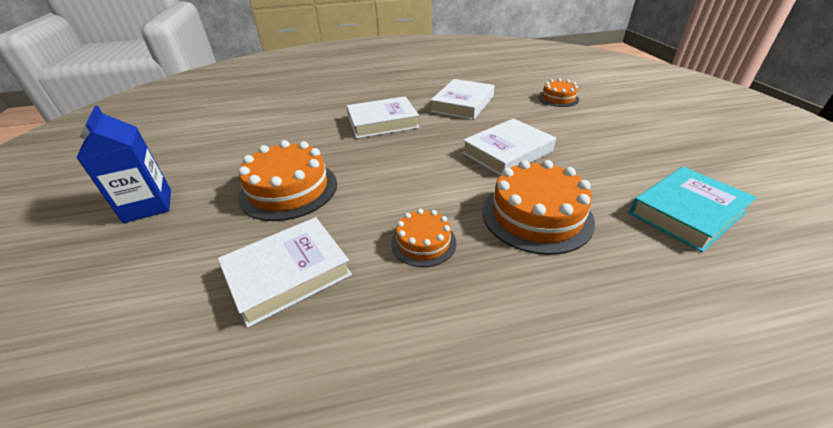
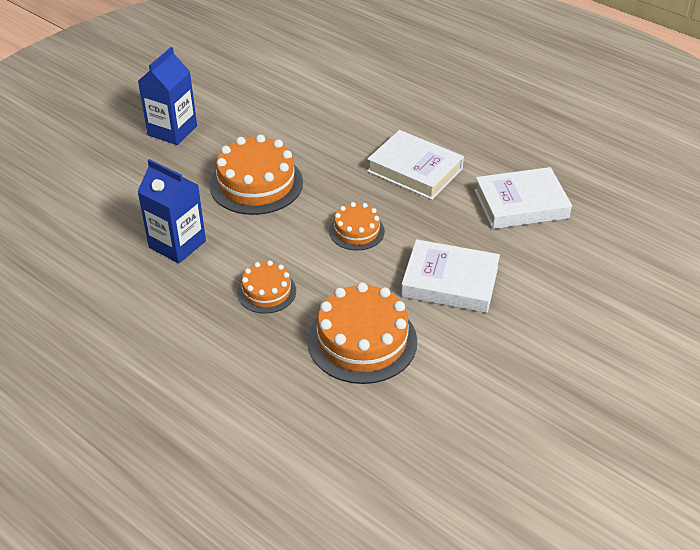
camera: 50 degrees right, 5 degrees up
white book [218,217,352,328] -> blue carton [137,159,206,264]
orange cake [538,79,579,107] -> orange cake moved to [329,202,385,250]
turquoise book [629,167,757,252] -> none

